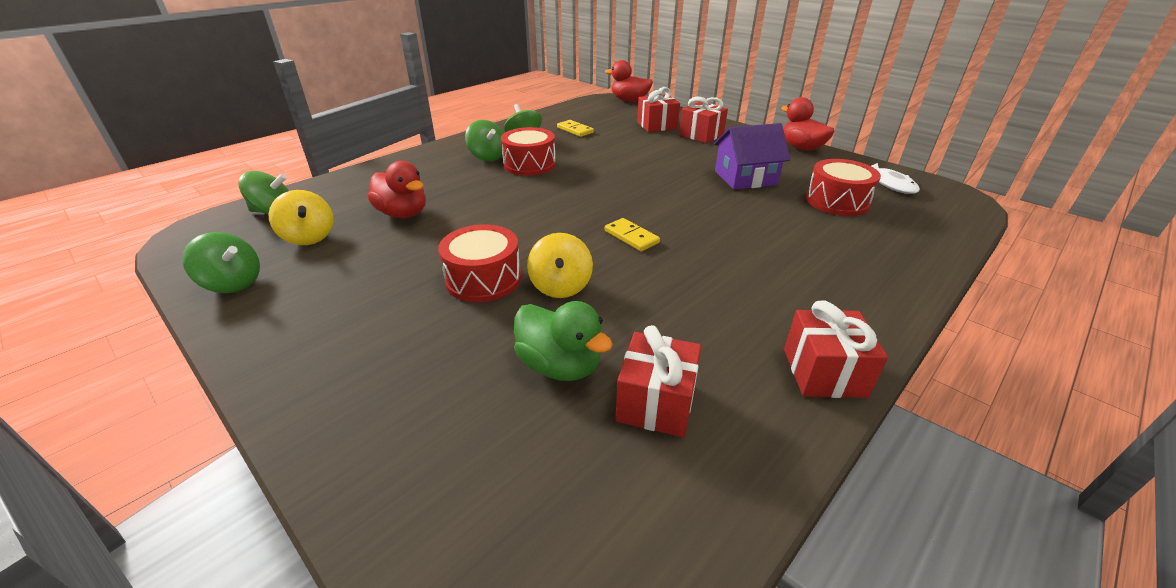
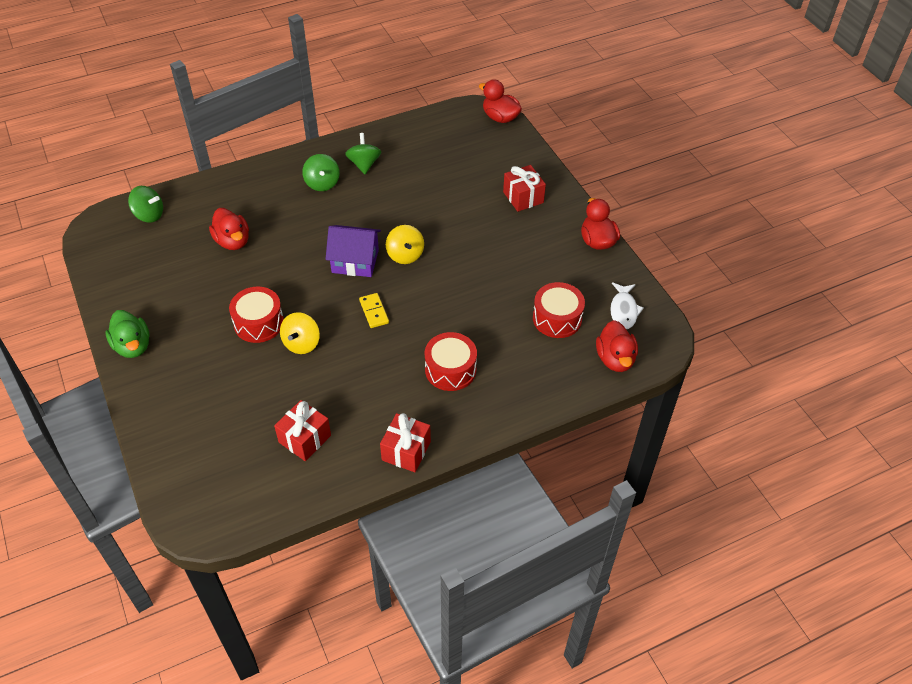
camera: 20 degrees right, 15 degrees up
green spinning top [182,232,260,293] -> none
yellow spinning top [268,190,333,245] -> yellow spinning top moved to [386,225,424,264]
red drum [501,127,556,176] -> red drum moved to [425,332,477,391]
green duck [514,301,613,381] -> green duck moved to [105,310,150,358]
yellow domino [557,120,594,137] -> none
red gift [637,87,680,132] -> none
purple house [714,123,790,190] -> purple house moved to [326,225,381,277]
none -> red duck [596,320,638,372]

